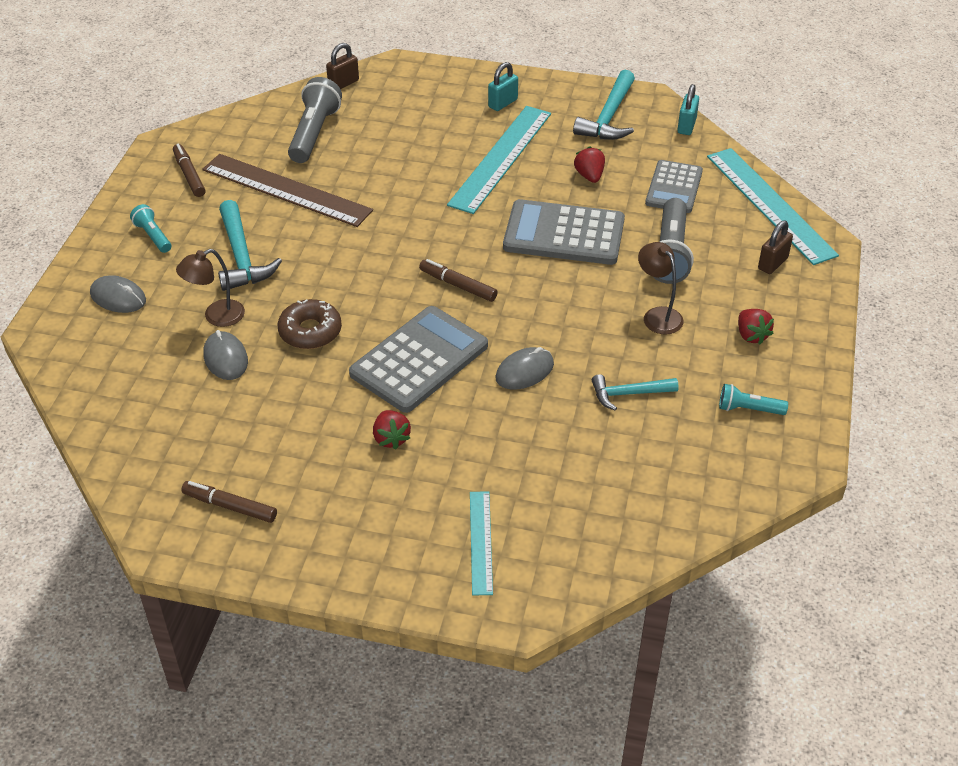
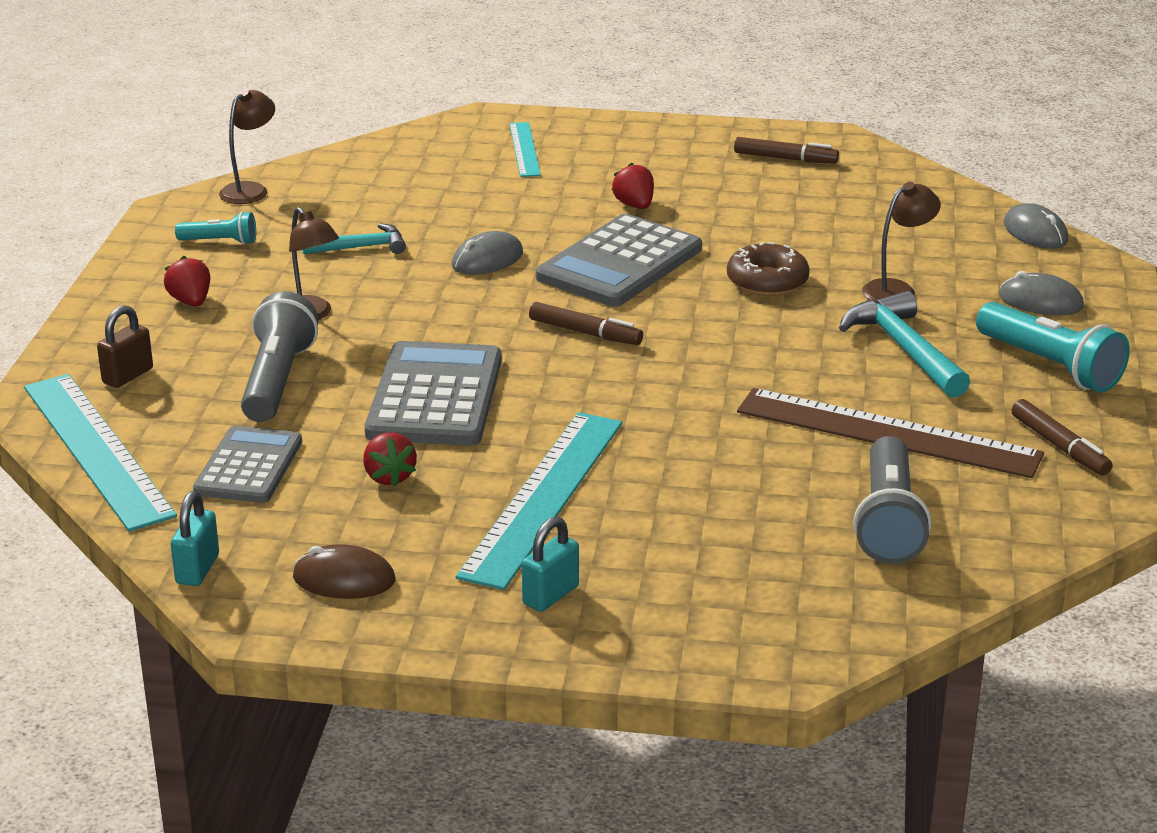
camera: 175 degrees right, 15 degrees down
turquoise flashlight [130,204,171,253] -> turquoise flashlight [976,302,1130,392], size x1.83
grey mouse [203,330,248,380] -> grey mouse moved to [1004,203,1068,249]
brown padlock [326,43,359,89] -> none
grey calculator [503,199,625,265] -> grey calculator turned 90 degrees counterclockwise [365,341,502,446]
turquoise hammer [573,70,635,140] -> brown mouse [293,544,395,599]
none -> brown lamp [219,88,275,204]

